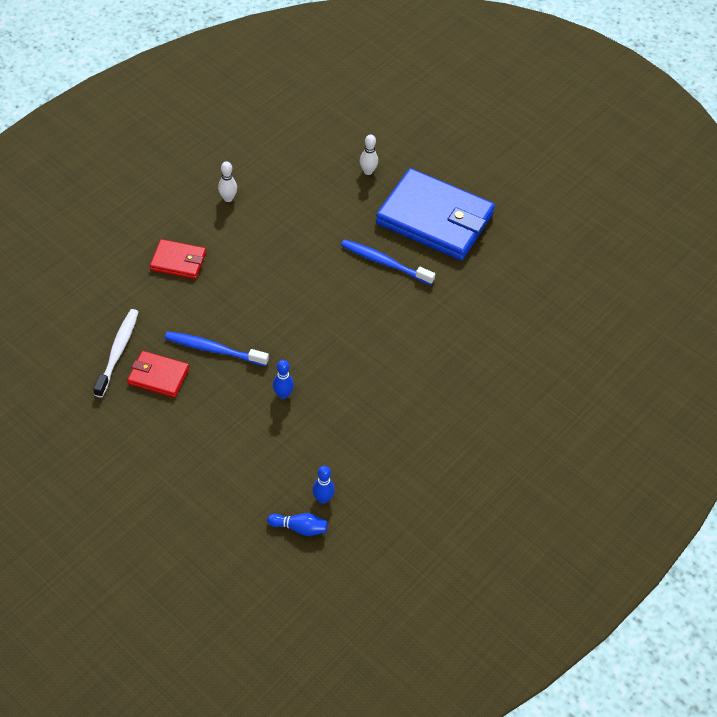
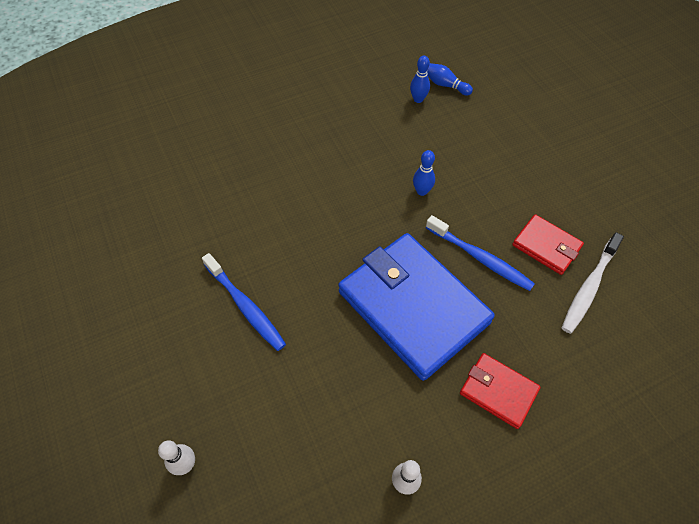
camera: 155 degrees left, 5 degrees up
blue wallet [376,168,495,260] -> blue wallet moved to [338,233,495,381]

